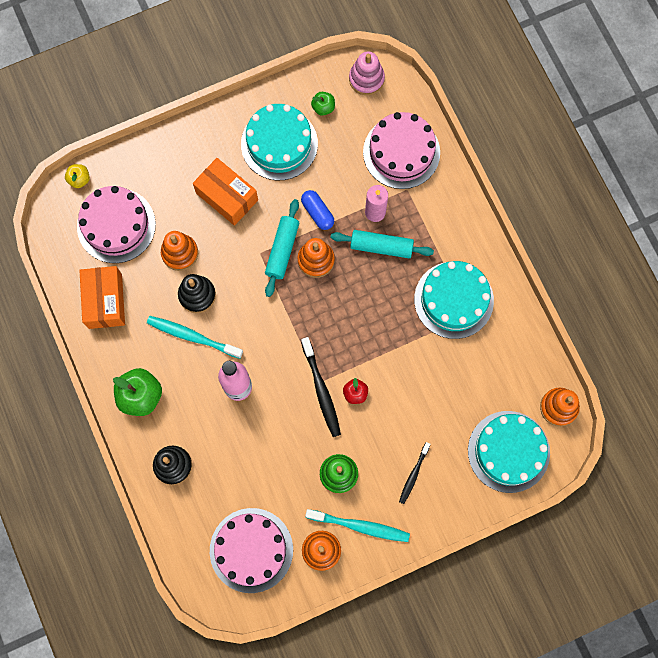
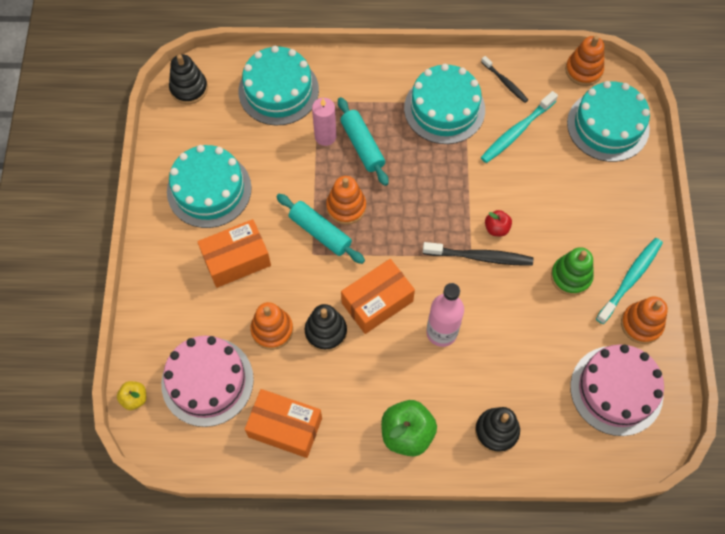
camera: 65 degrees left, 10 degrees down
turquoise toothbrush [147,316,243,359] -> turquoise toothbrush moved to [481,91,558,163]
blue capsule [301,190,334,230] -> none
green apple [311,92,335,116] -> none
turquoise rolling pin [330,230,434,258] -> turquoise rolling pin turned 60 degrees counterclockwise [338,97,389,186]
pink stacking toy [349,51,385,95] -> black stacking toy [169,54,208,104]
pink cake [363,112,440,189] -> turquoise cake [238,46,319,125]
black toothbrush [399,442,431,504] -> black toothbrush moved to [481,56,528,103]
none -> orange box [341,259,415,334]

